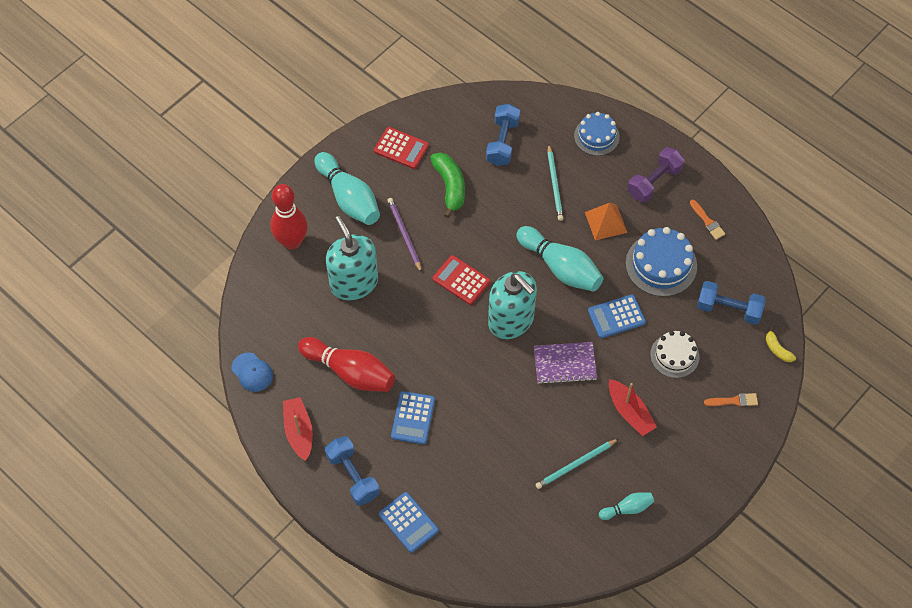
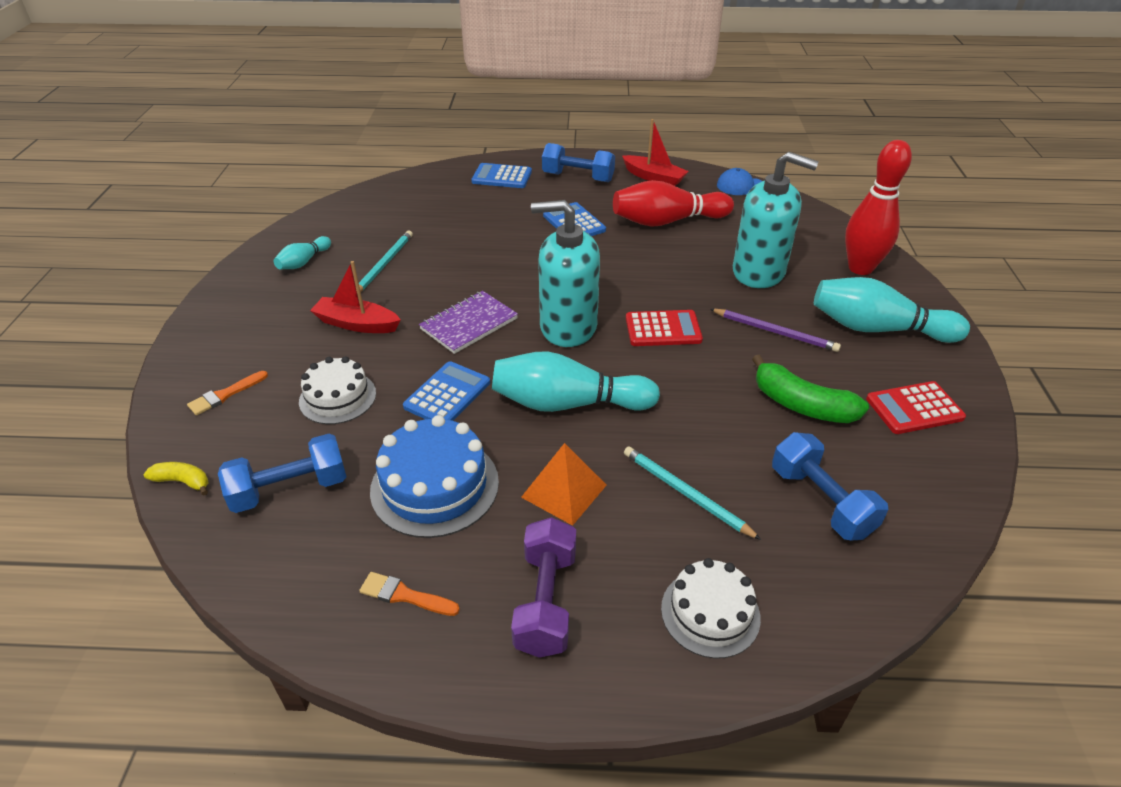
camera: 140 degrees right, 20 degrees down
blue cake [574,112,620,156] -> white cake [661,558,761,659]

